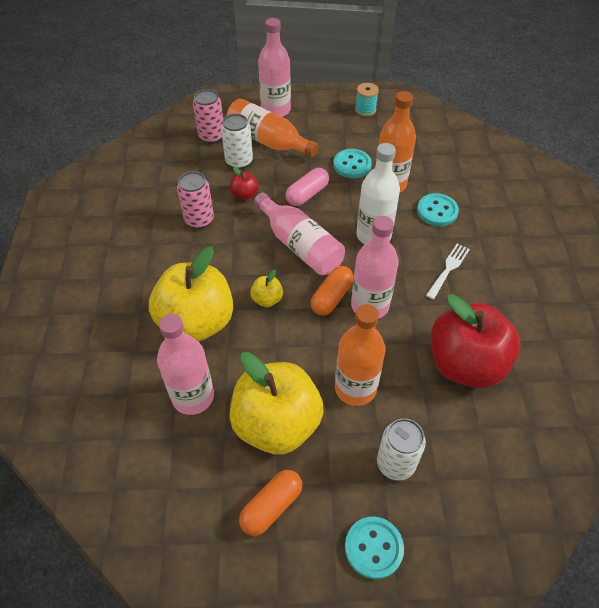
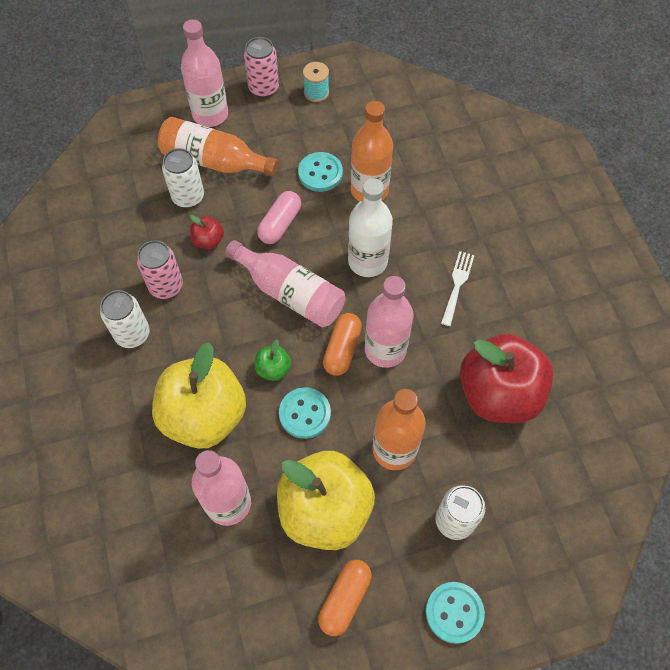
camera: 15 degrees left, 10 degrees up
pink can [193,89,223,144] -> pink can moved to [244,37,279,98]
yellow apple [250,270,283,307] -> green apple [255,339,291,381]
turquoise button [417,193,459,226] -> turquoise button moved to [279,387,331,439]
none -> white can [100,290,150,348]

